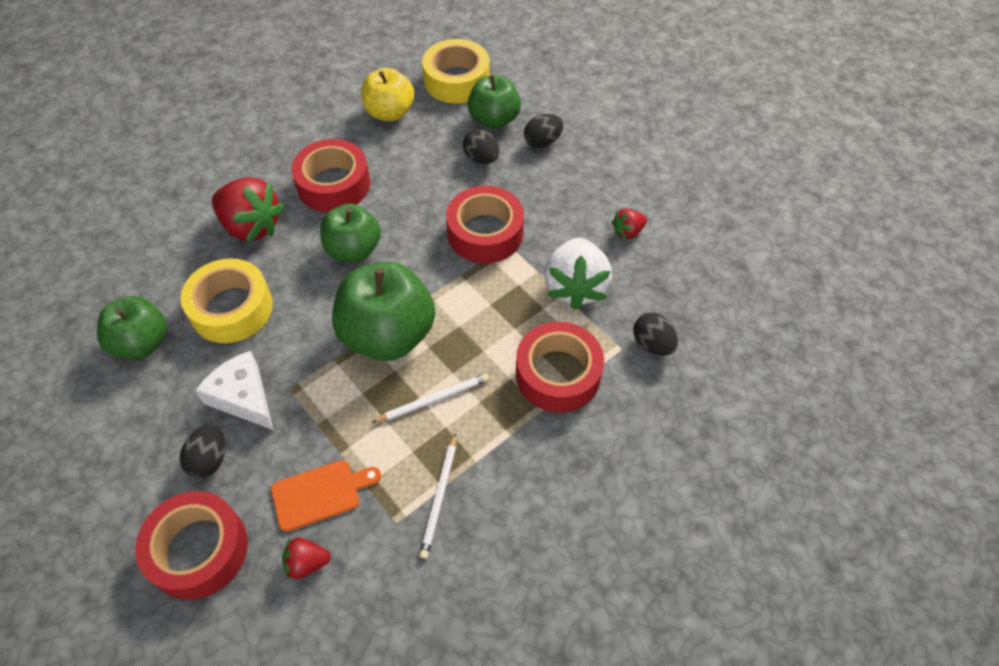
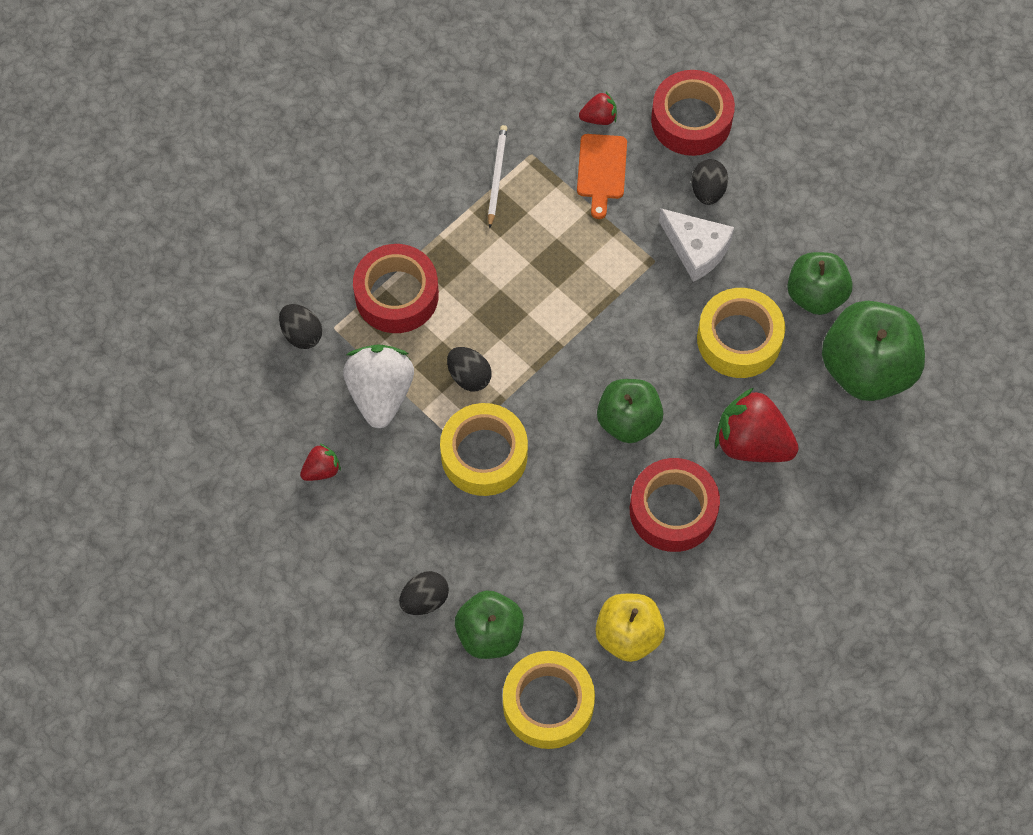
camera: 175 degrees right, 10 degrees up
orange cutting board [271,460,381,532] -> orange cutting board turned 60 degrees counterclockwise [577,134,627,219]
green apple [332,262,435,361] -> green apple moved to [822,301,925,401]
white pencil [372,373,489,423] -> none
red tape [446,186,524,264] -> yellow tape [440,403,528,496]
black egg [463,129,499,164] -> black egg moved to [447,347,492,391]

